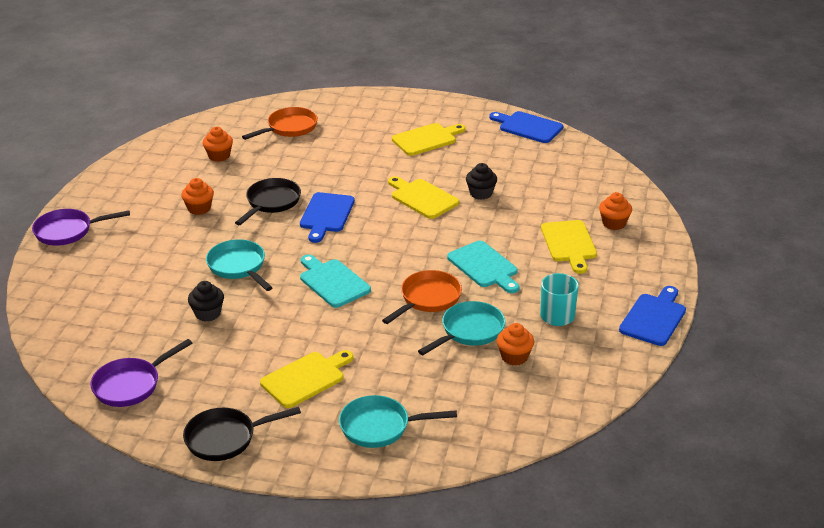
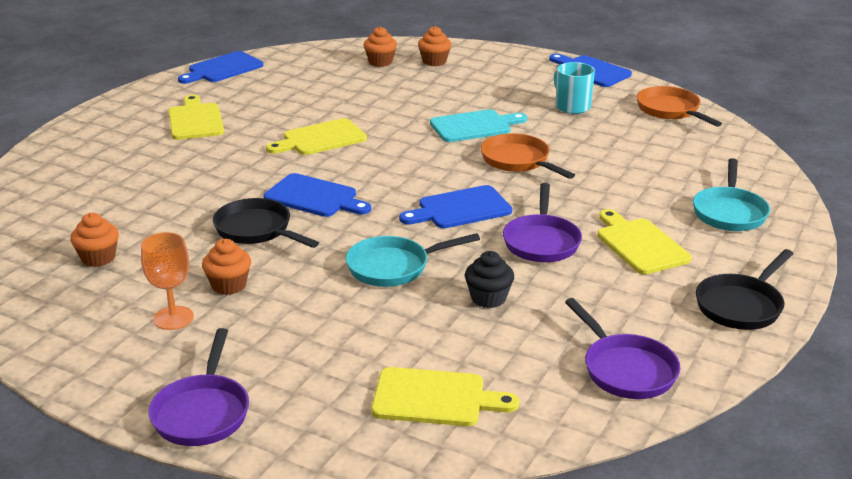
camera: 75 degrees left, 5 degrees down
black pan [183,407,301,461] -> black pan turned 45 degrees clockwise [696,249,793,330]
orange pan [242,107,318,140] -> orange pan moved to [637,86,722,127]
turquoise cutting board [300,254,371,308] -> blue cutting board [399,185,512,228]
turquoise pan [418,301,505,355] -> none
black cupcake [466,163,497,200] -> none
orange cupcake [497,323,534,366] -> orange cupcake moved to [364,26,397,67]
yellow cutting board [541,220,597,274] -> yellow cutting board moved to [371,367,519,426]
none -> orange goblet [141,232,194,330]
none -> purple pan [503,183,582,262]

